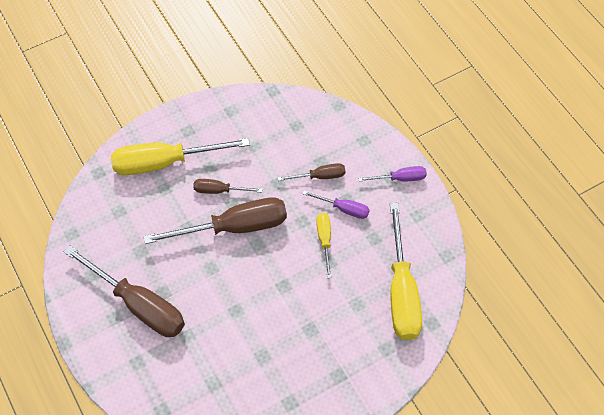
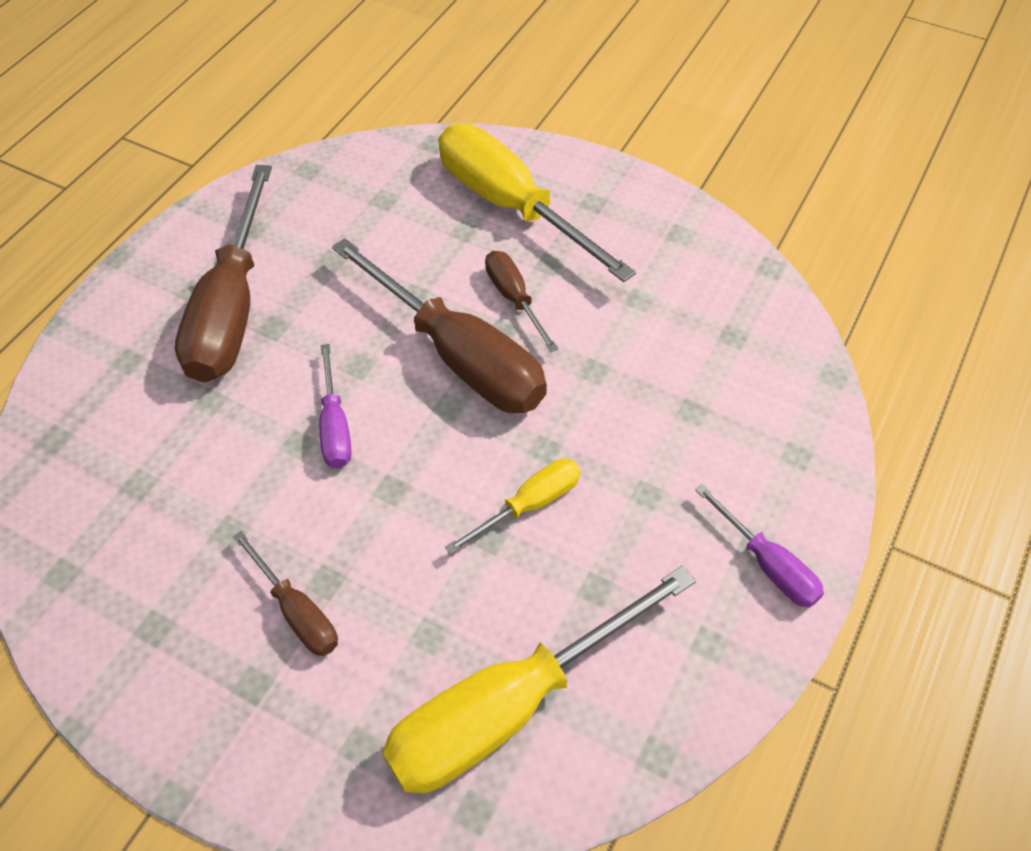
camera: 60 degrees right, 5 degrees down
brown screwdriver [277,163,345,181] -> brown screwdriver moved to [233,531,338,656]
purple screwdriver [303,191,370,219] -> purple screwdriver moved to [319,344,352,468]

